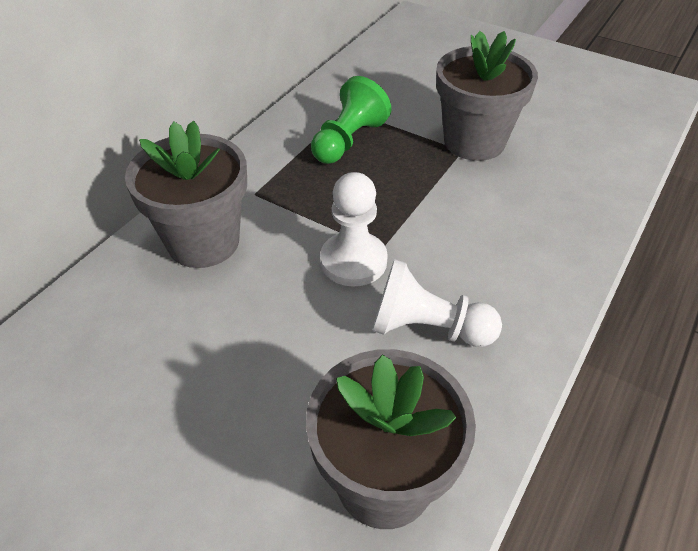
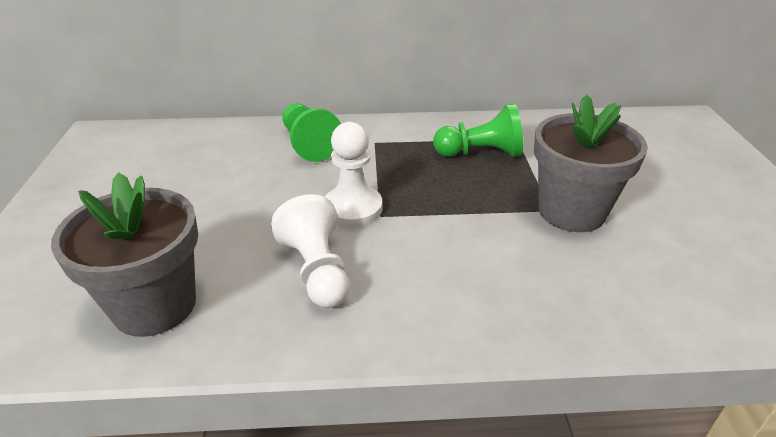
camera: 55 degrees right, 10 degrees down
grey flower pot [125,121,247,268] -> green pawn [282,103,341,162]

